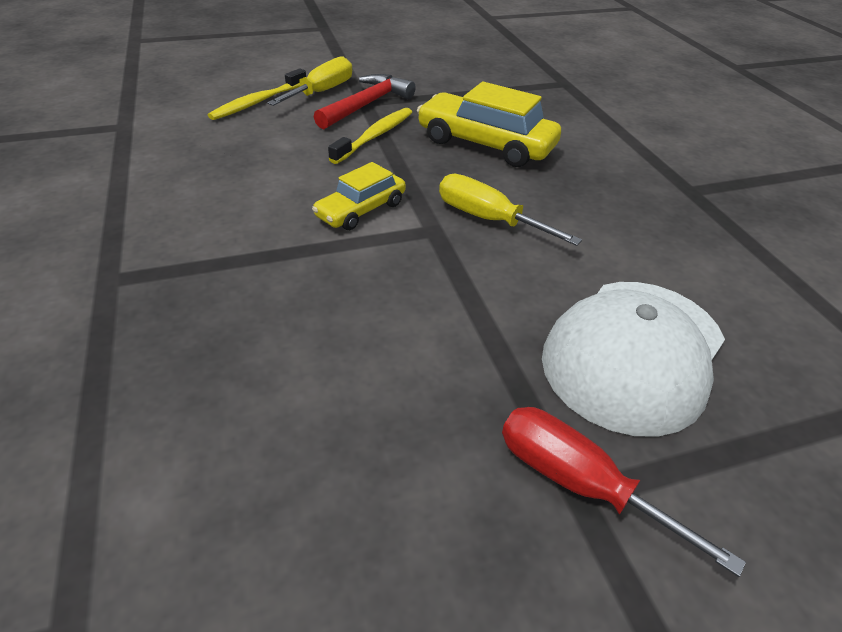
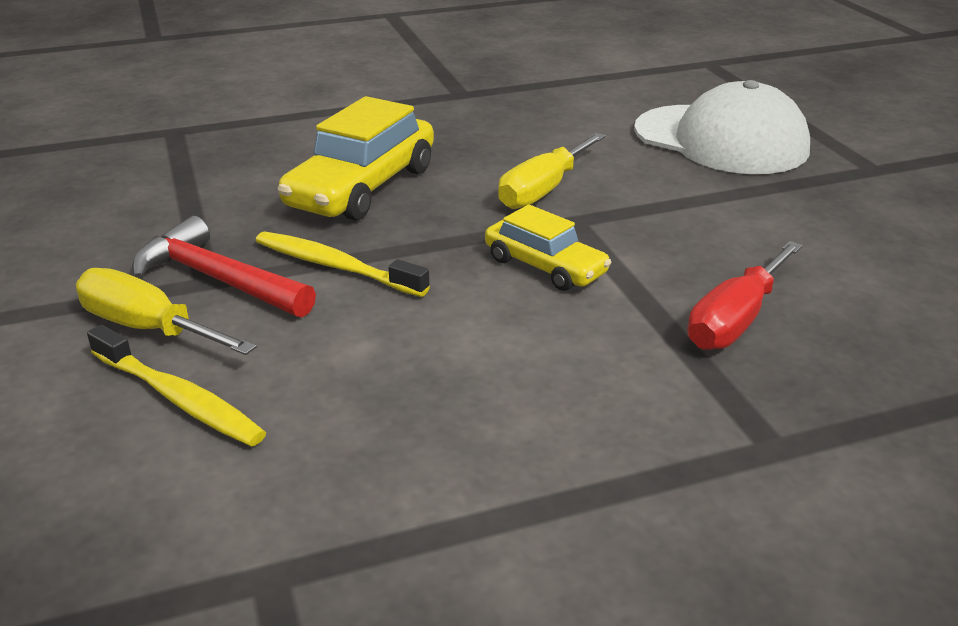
camera: 90 degrees left, 10 degrees down
red screwdriver [502,407,746,577] -> red screwdriver moved to [688,241,802,350]

